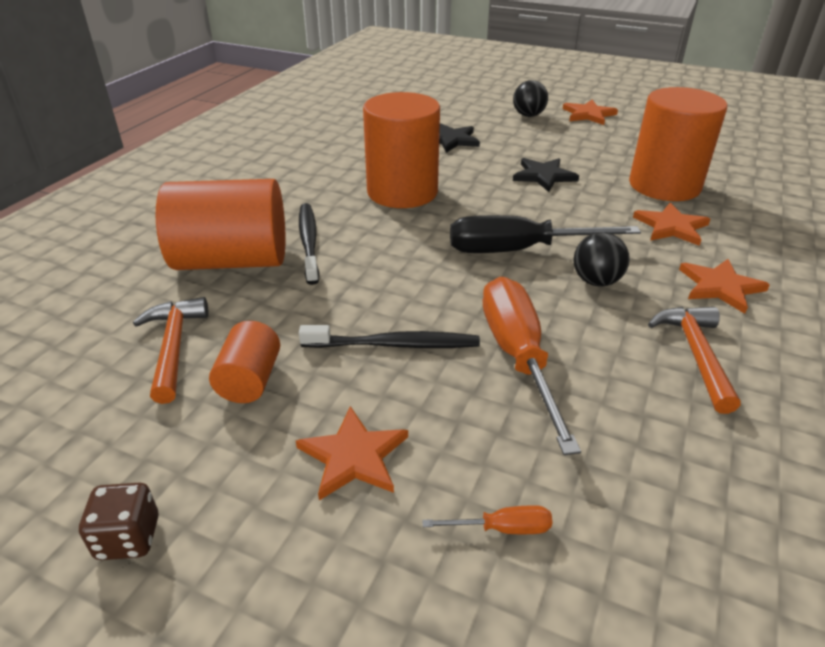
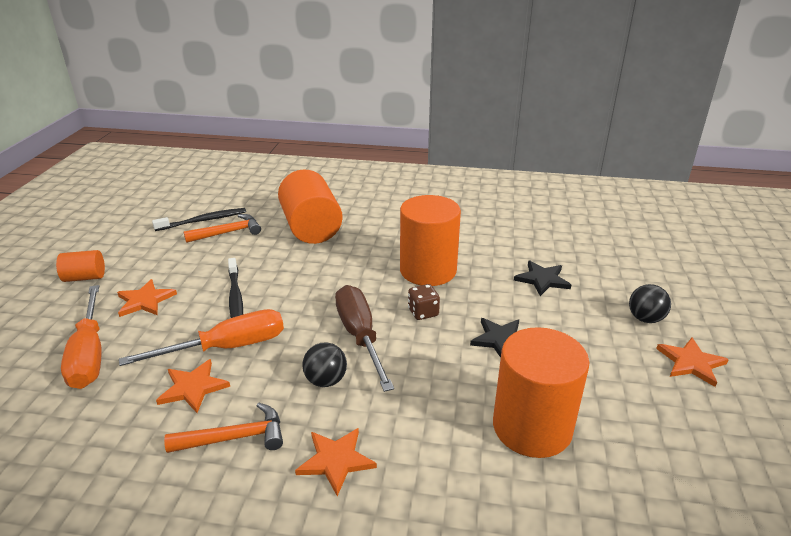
camera: 75 degrees right, 5 degrees down
brown dice [79,483,158,560] -> brown dice moved to [408,284,440,320]
orange cylinder [209,321,280,403] -> orange cylinder moved to [56,250,105,282]
black toothbrush [299,203,319,285] -> black toothbrush moved to [152,208,246,231]
orange screwdriver [422,505,552,534] -> orange screwdriver [61,285,102,389], size x2.40
black screwdriver [450,215,641,253] -> brown screwdriver [335,285,394,392]
orange star [633,202,710,246] -> orange star moved to [156,359,230,413]

